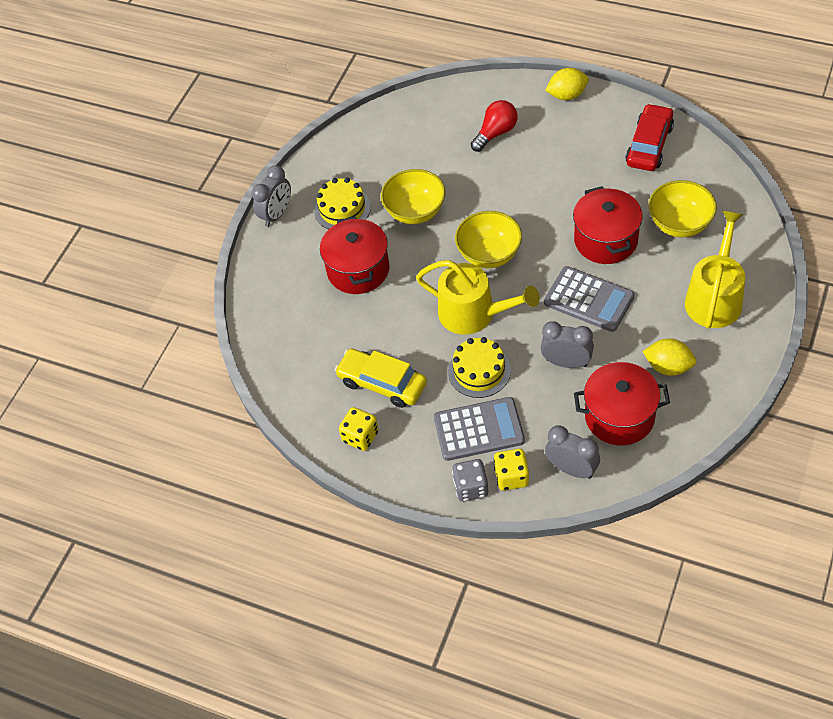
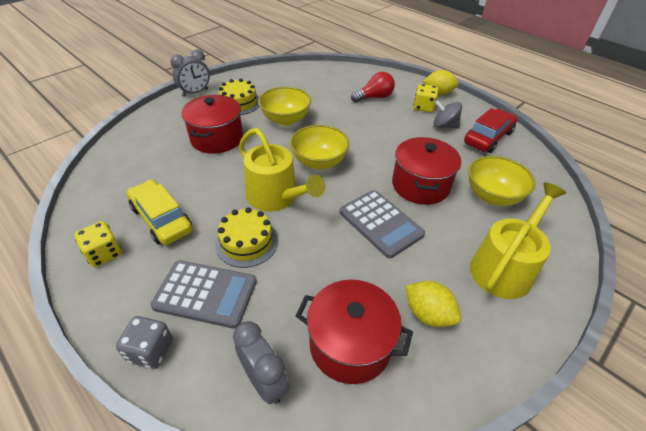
camera: 15 degrees right, 10 degrees down
yellow dice [494,449,529,490] -> yellow dice moved to [413,84,438,112]
grey clock [541,321,594,368] -> none
none -> grey spinning top [434,100,462,129]

